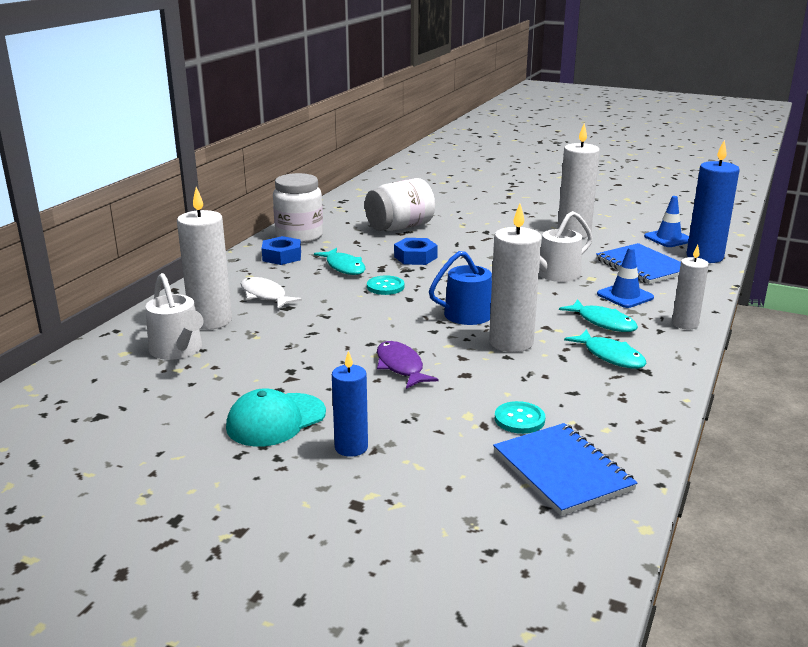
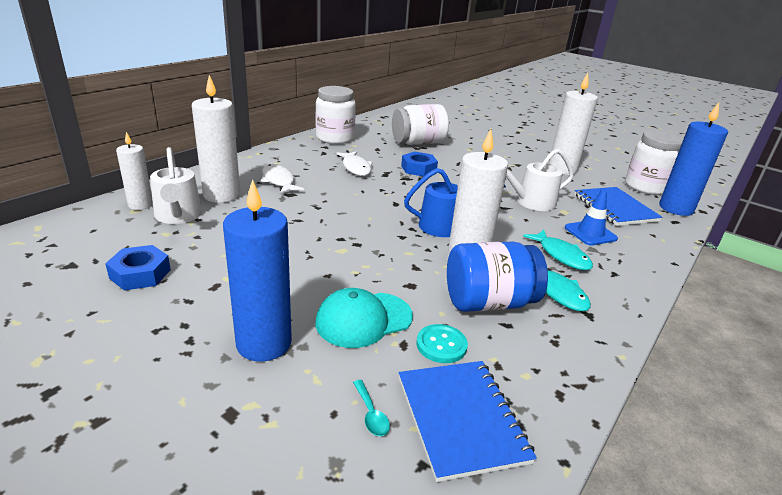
camera: 10 degrees right, 5 degrees up
turquoise cap [226,388,326,447] -> turquoise cap moved to [315,288,413,348]
blue nut [262,236,301,265] -> blue nut moved to [105,245,171,291]
turquoise fish [314,248,366,275] -> white fish [336,151,373,176]
blue candle [332,351,368,457] -> blue candle [223,179,292,362], size x1.64
turquoise button [367,275,404,295] -> none
purple fish [377,341,439,389] -> none
blue traffic cone [644,196,689,247] -> white jar [625,130,683,195]
white candle [672,245,709,329] -> white candle moved to [116,132,153,210]
none -> turquoise spoon [353,380,390,436]
none -> blue jar [447,242,548,312]

